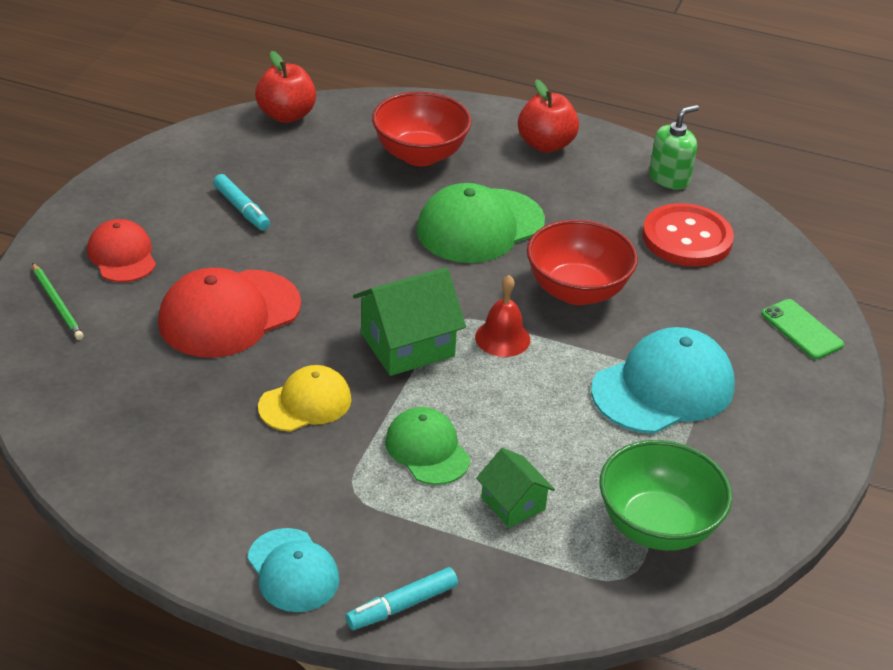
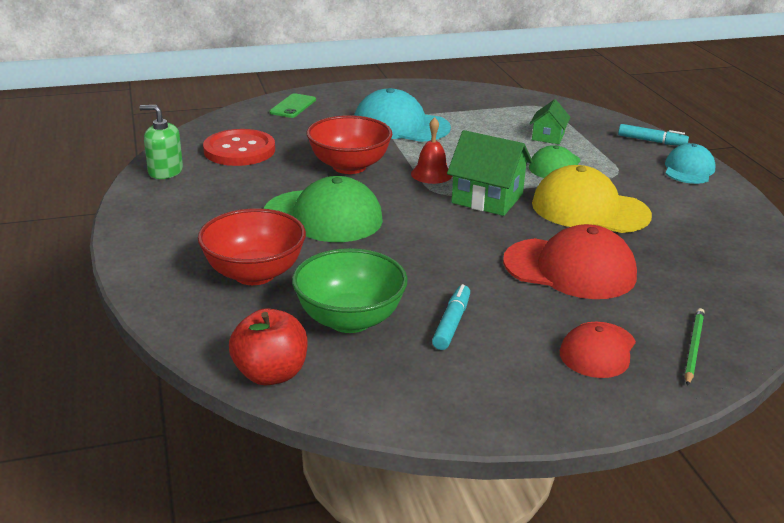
camera: 125 degrees left, 10 degrees down
yellow cap [258,365,352,431] -> yellow cap [532,165,652,233], size x1.64
red apple [518,79,579,153] -> none
green bowl [599,440,732,551] -> green bowl moved to [292,248,408,333]

